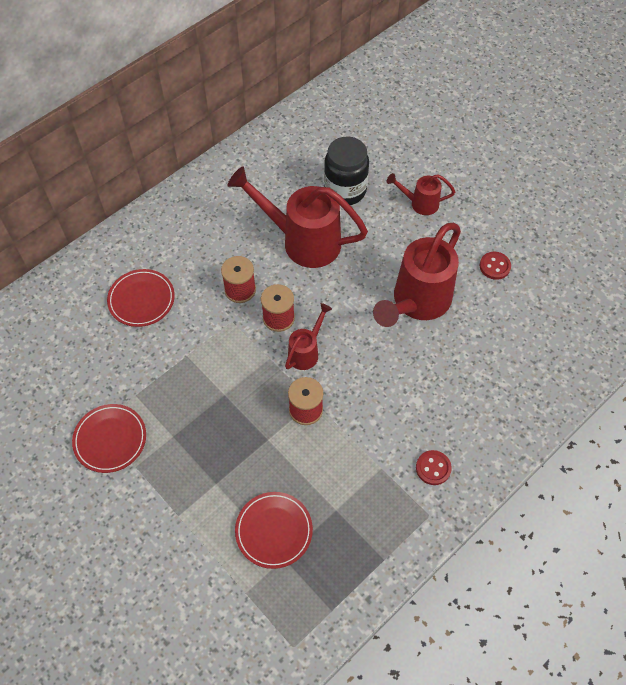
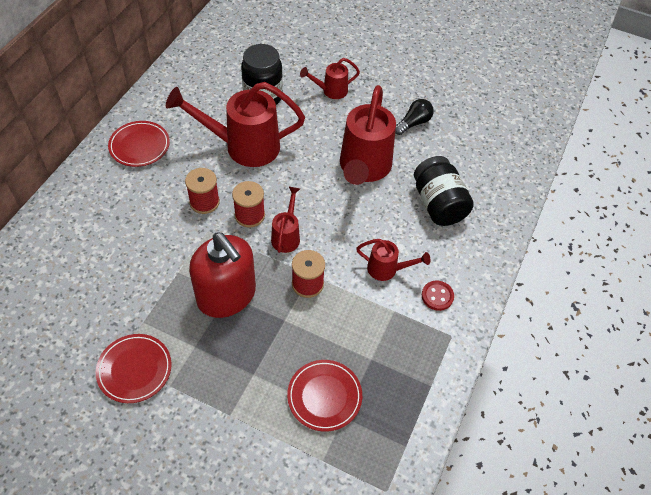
camera: 25 degrees left, 5 degrees down
red plate [107,269,175,327] -> red plate moved to [108,121,170,167]
red button [480,252,511,280] -> black light bulb [395,99,434,135]
none -> red soap dispenser [189,232,256,318]
none -> red watering can [356,239,431,281]
none -> black jar [414,156,474,226]

